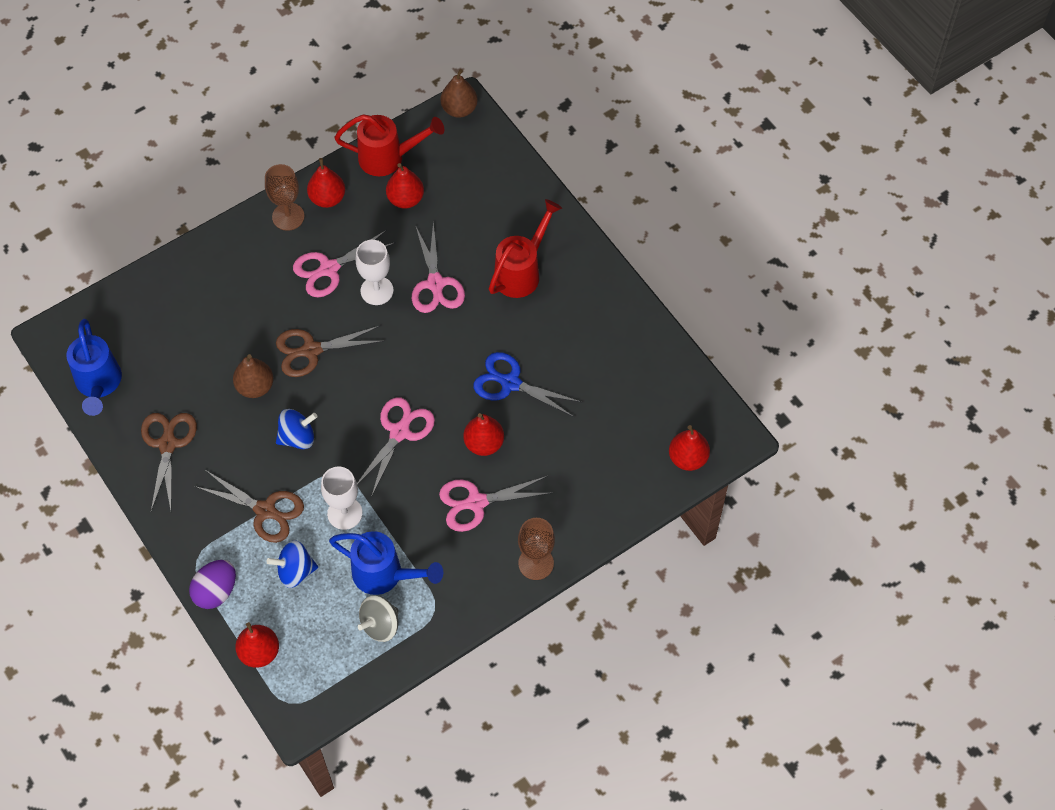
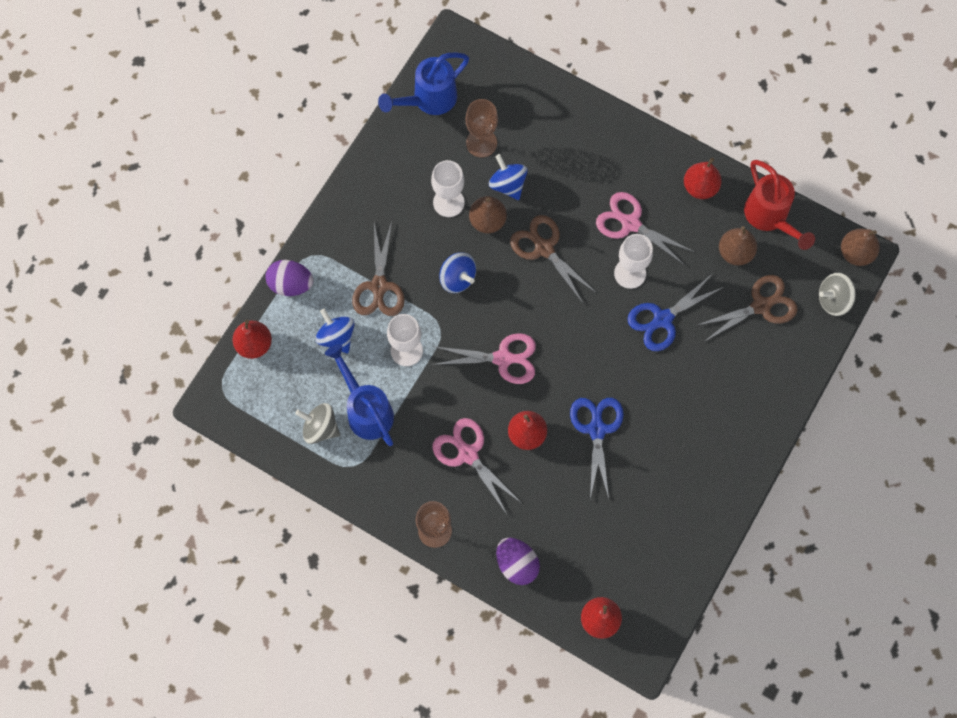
camera: 65 degrees right, 10 degrees up
brown scissors [141,413,197,511] -> brown scissors moved to [695,275,798,342]
brown goblet [265,164,304,231] -> brown goblet moved to [465,99,498,158]
blue watering can [329,531,443,595] -> blue watering can turned 150 degrees clockwise [325,344,394,446]
red pear [386,163,424,209] -> brown pear [719,226,757,265]
pink scissors [412,222,465,313] -> blue scissors [627,274,724,351]
red watering can [489,199,562,298] -> none
none -> white goblet [431,160,465,217]
none -> blue spinning top [489,154,528,200]
none -> purple egg [496,538,540,585]
none -> grey spinning top [819,273,856,316]

